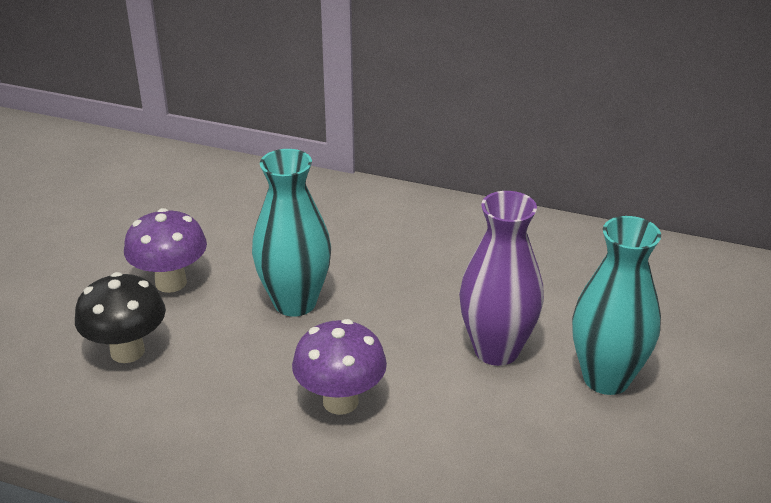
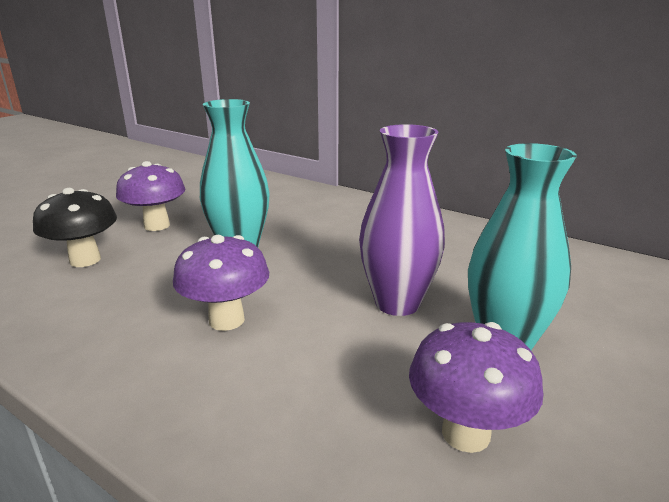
camera: 15 degrees right, 10 degrees down
none -> purple mushroom [409,322,544,453]

